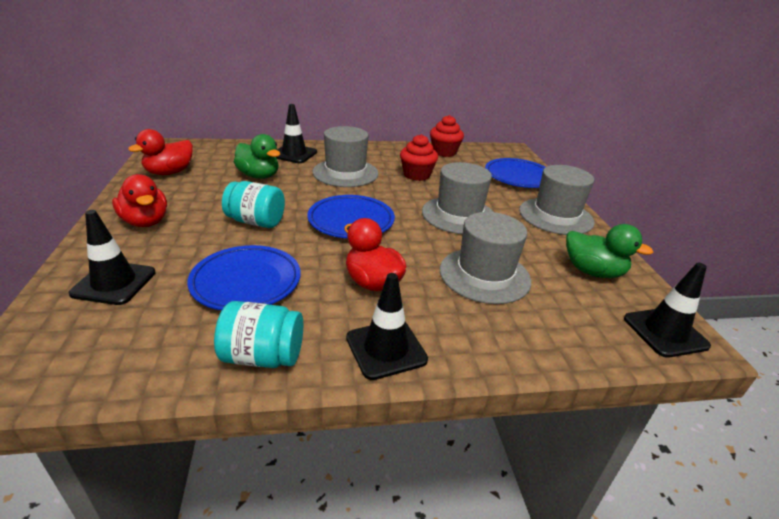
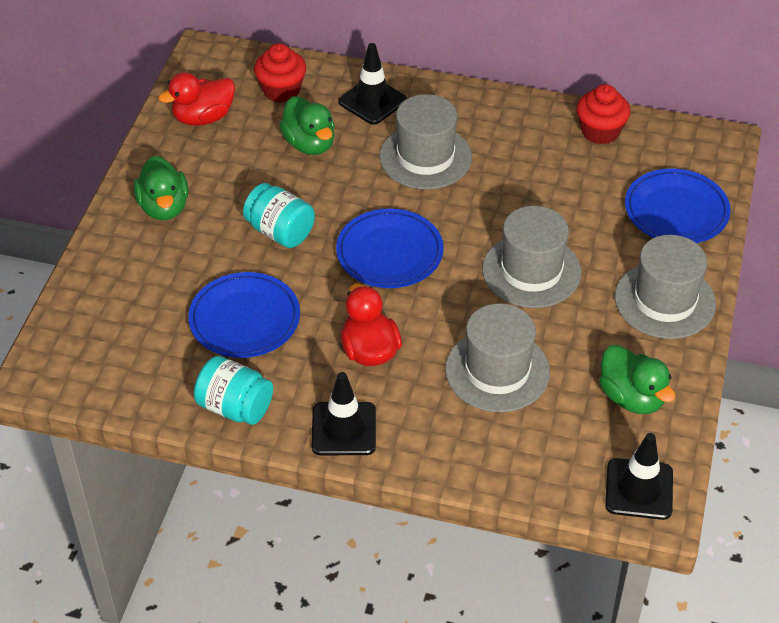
camera: 25 degrees right, 15 degrees up
black traffic cone [69,210,156,305] -> none
red duck [112,174,167,227] -> green duck [133,156,188,220]
red cupcake [400,134,438,181] -> red cupcake moved to [254,43,306,102]

